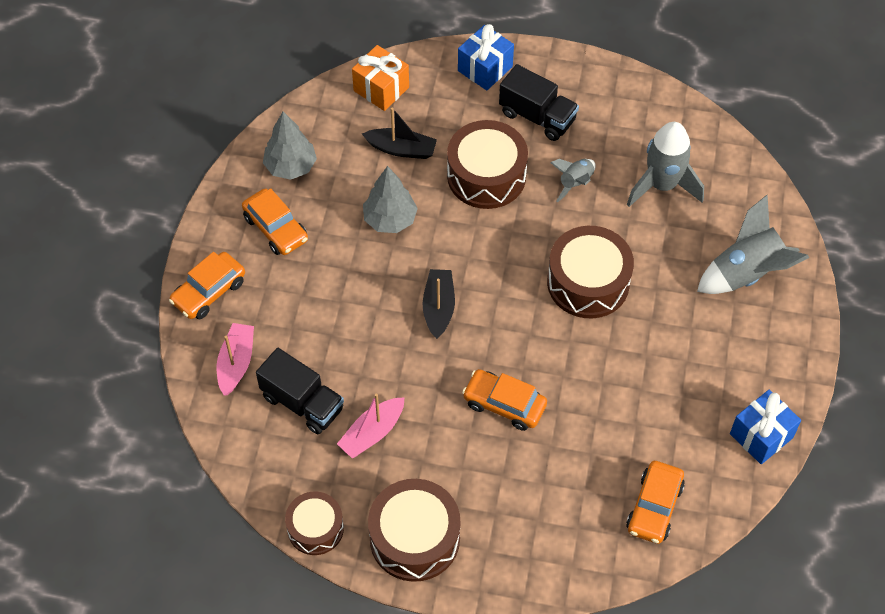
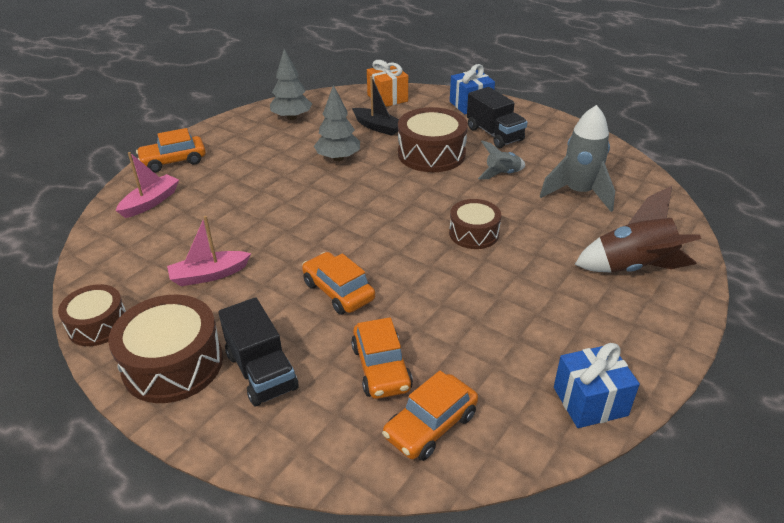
camera: 25 degrees right, 20 degrees down
orange car [242,188,308,255] -> orange car moved to [351,317,413,399]
black truck [256,348,344,434] -> black truck moved to [218,297,298,406]
black boat [423,269,455,339] -> none
brown drum [547,226,634,318] -> brown drum [449,199,501,249], size x0.63
grey rocket [697,195,810,294] -> brown rocket [574,186,701,273]

